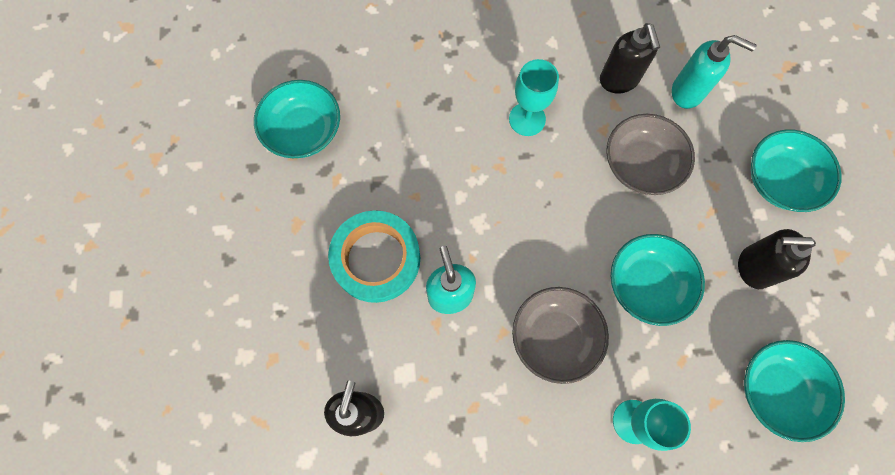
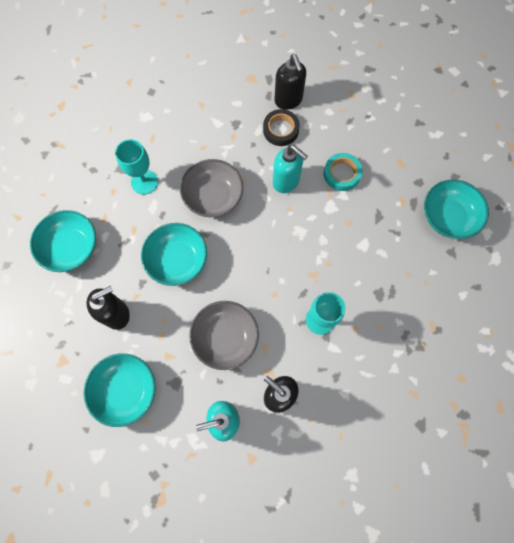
camera: 145 degrees right, 0 degrees up
turquoise tape [328,210,420,303] -> turquoise tape [324,153,362,191], size x0.62
none -> black tape [263,109,300,146]

